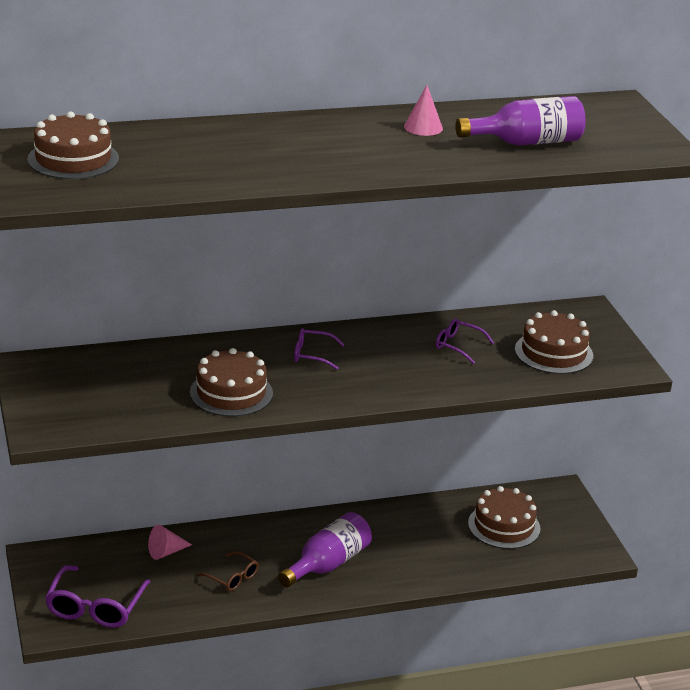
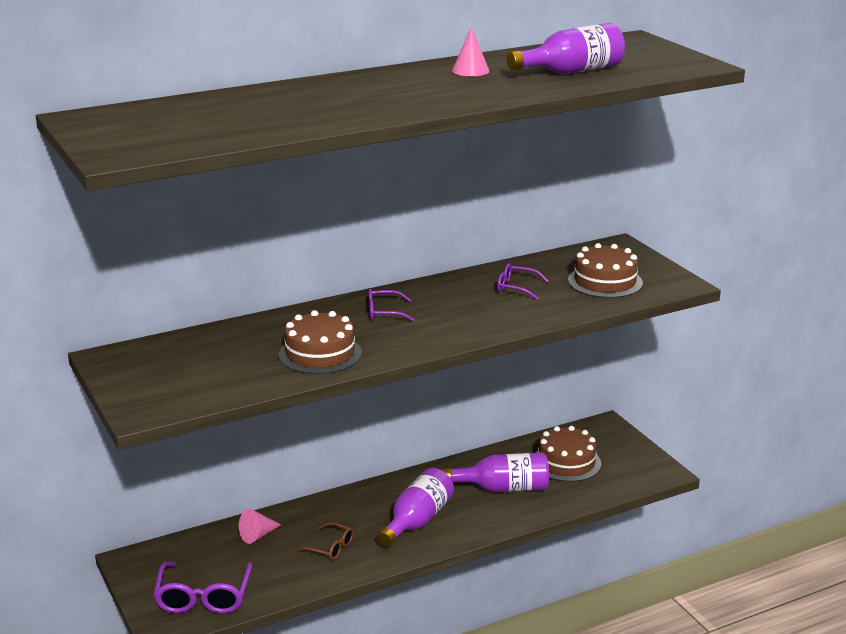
camera: 10 degrees left, 5 degrees down
brown cake [27,111,119,179] -> none
none -> purple bottle [442,452,549,492]

